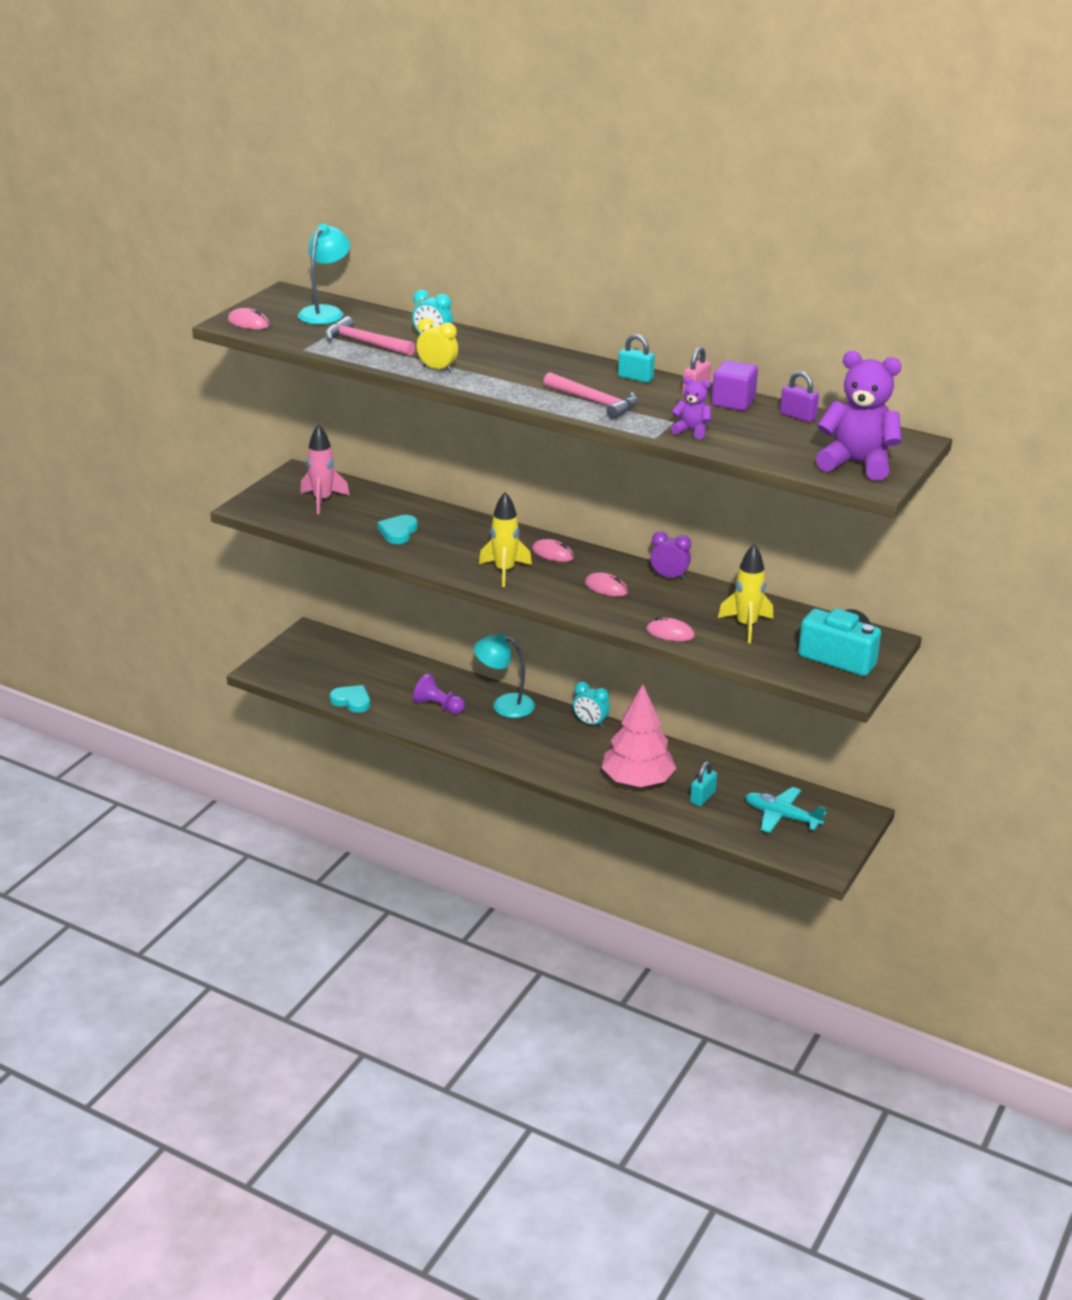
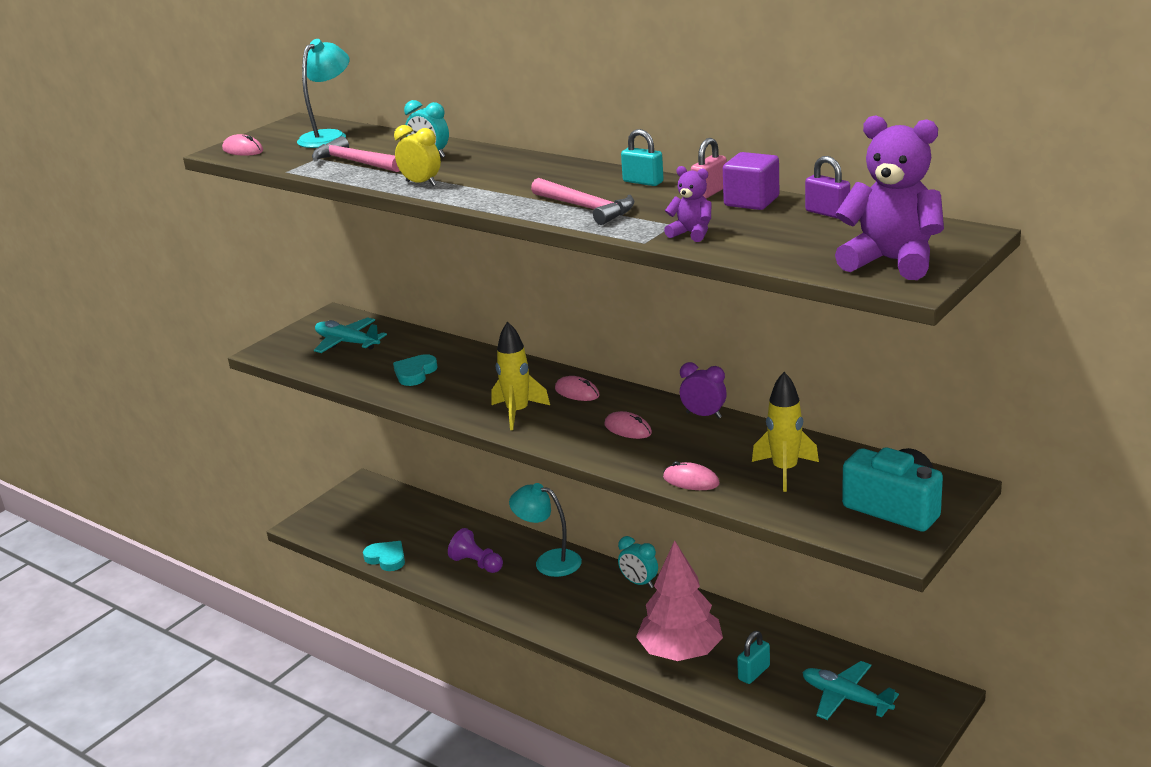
camera: 10 degrees right, 5 degrees down
pink rocket [300,425,350,514] -> turquoise plane [314,317,387,353]

